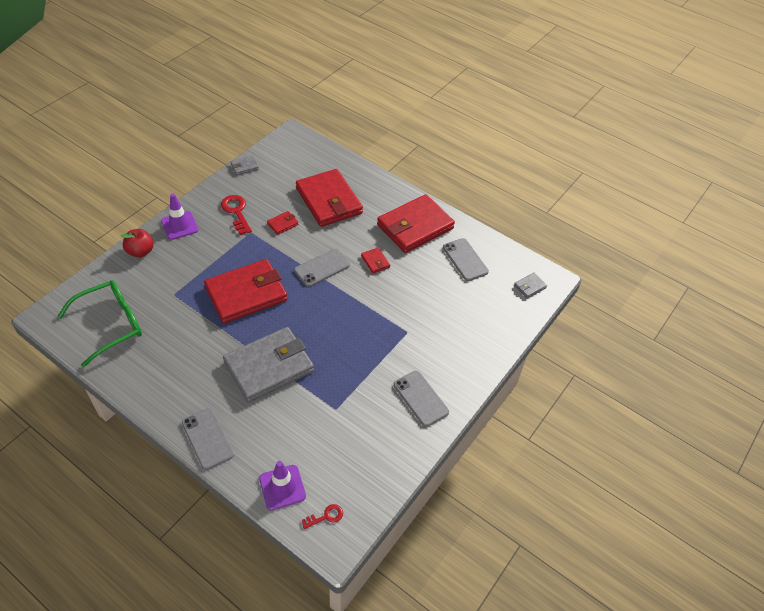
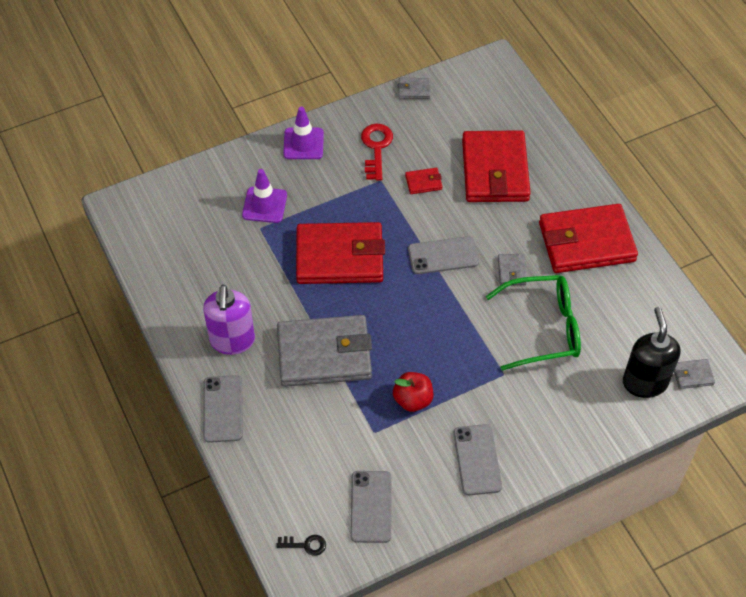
camera: 30 degrees right, 5 degrees up
green glasses [57,280,142,367] -> green glasses moved to [486,275,581,371]
red apple [120,229,154,257] -> red apple moved to [393,372,433,412]
purple traffic cone [259,461,306,510] -> purple traffic cone moved to [242,169,287,223]
red key [302,504,343,529] -> black key [276,535,326,556]
red wallet [361,247,390,274] -> grey wallet [498,254,527,285]
grey phone [443,238,489,281] -> grey phone moved to [350,471,391,543]
none -> purple soap dispenser [203,285,255,355]
none -> black soap dispenser [623,307,681,398]

